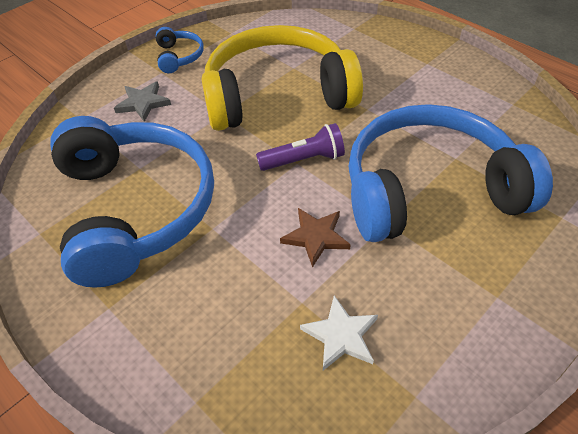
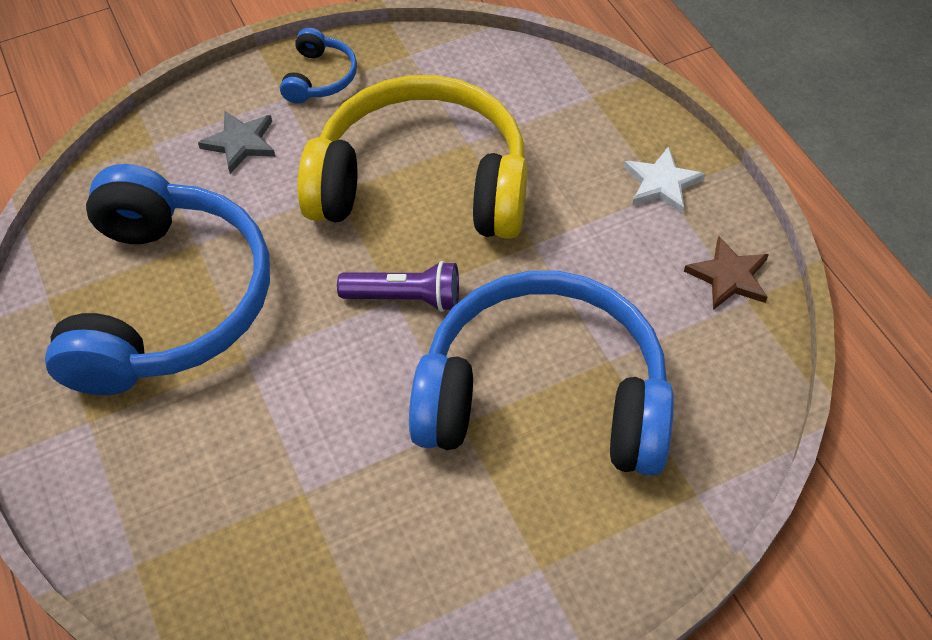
camera: 20 degrees right, 5 degrees up
brown star [280,208,351,268] -> brown star moved to [684,236,769,310]
white star [300,295,378,371] -> white star moved to [624,146,705,214]

